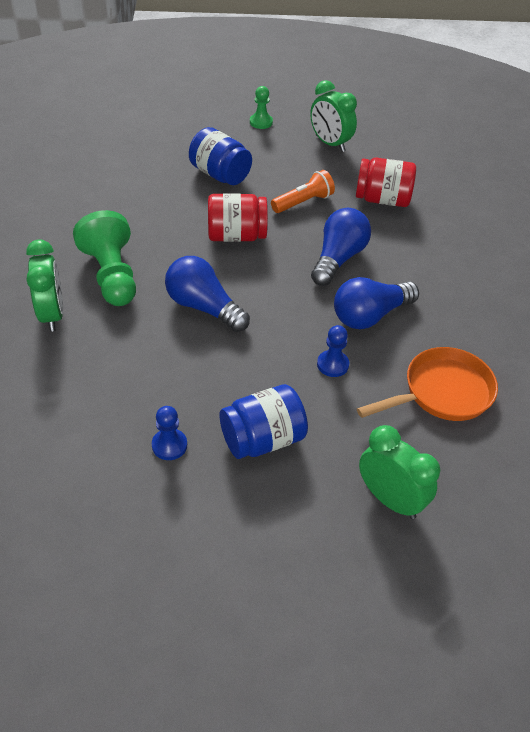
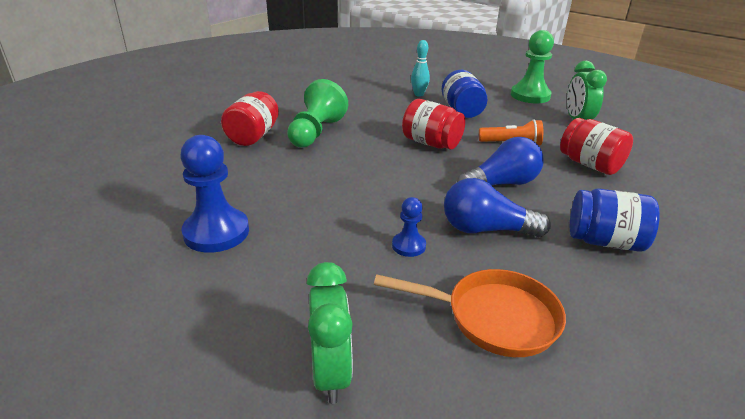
camera: 40 degrees right, 15 degrees down
green clock [26,239,63,332] -> red jar [221,91,279,146]
blue pawn [152,406,187,460] -> blue pawn [180,135,249,253], size x1.92
blue light bulb [165,256,250,332] -> none
blue jar [220,384,308,459] -> blue jar moved to [570,188,660,252]
green pawn [250,86,273,129] -> green pawn [511,30,554,103], size x1.92
none -> turquoise bowling pin [411,40,430,97]

